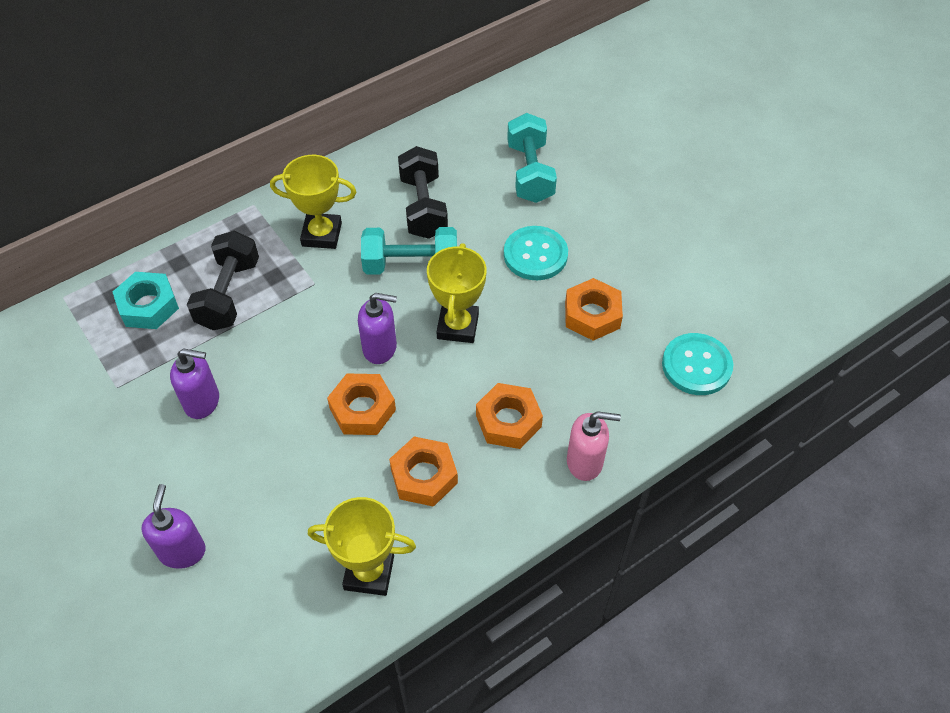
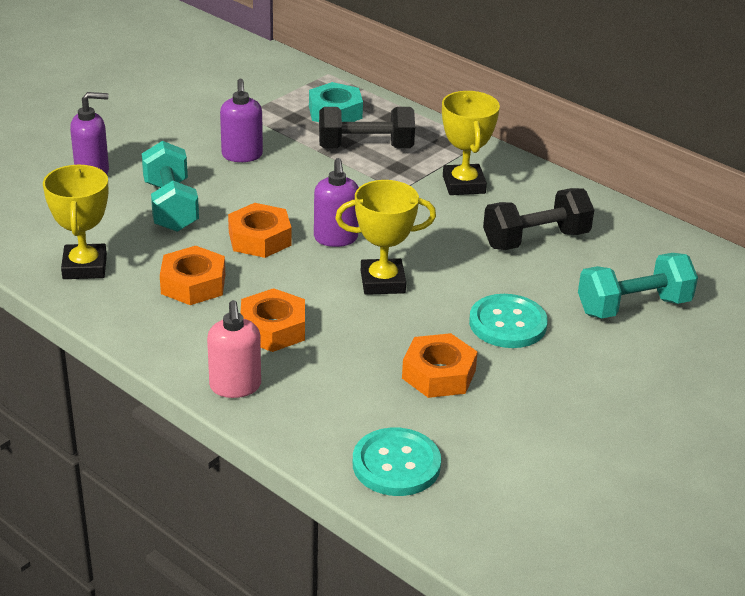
camera: 75 degrees right, 20 degrees down
turquoise dumbbell [361,227,457,275] -> turquoise dumbbell moved to [142,141,199,232]

